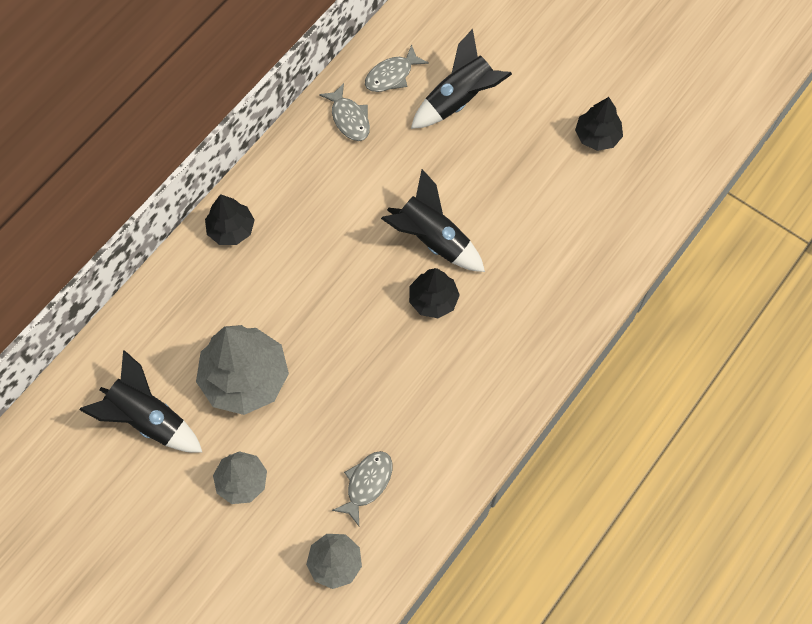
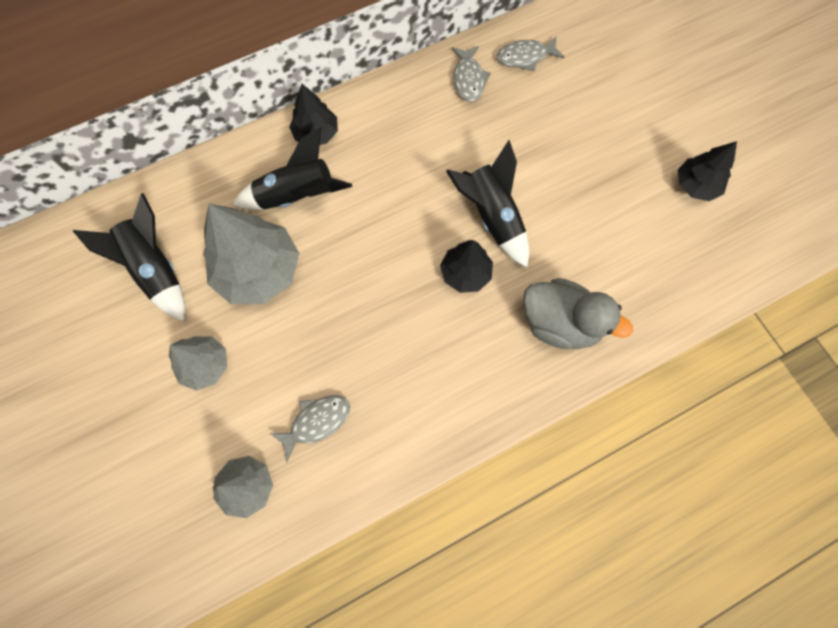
camera: 25 degrees right, 5 degrees up
black rocket [411,29,512,129] -> black rocket moved to [233,127,352,210]
none -> grey duck [523,278,633,349]

